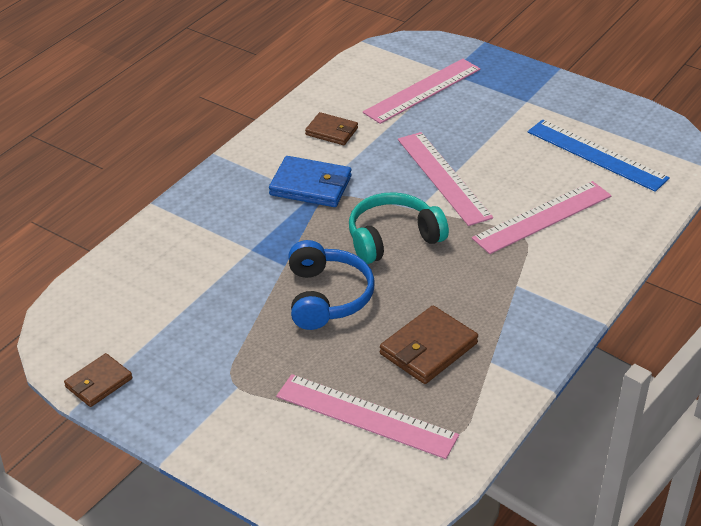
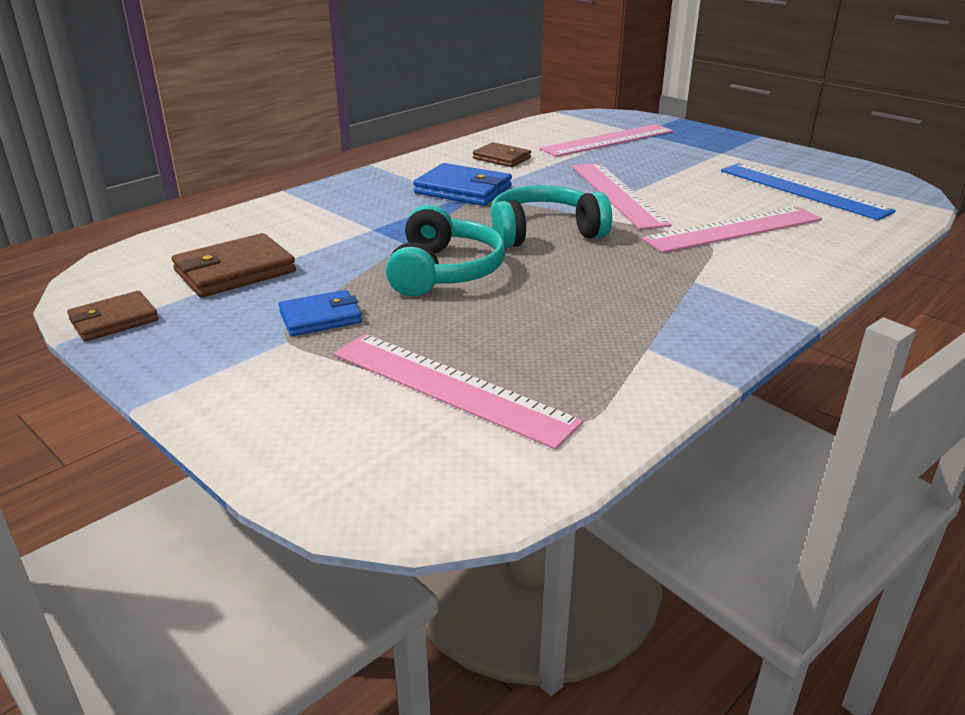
camera: 10 degrees right, 10 degrees down
blue headphones [288,240,375,330] -> turquoise headphones [386,205,506,297]
brown wallet [380,306,478,384] -> brown wallet moved to [172,233,296,297]
none -> blue wallet [278,290,362,336]

